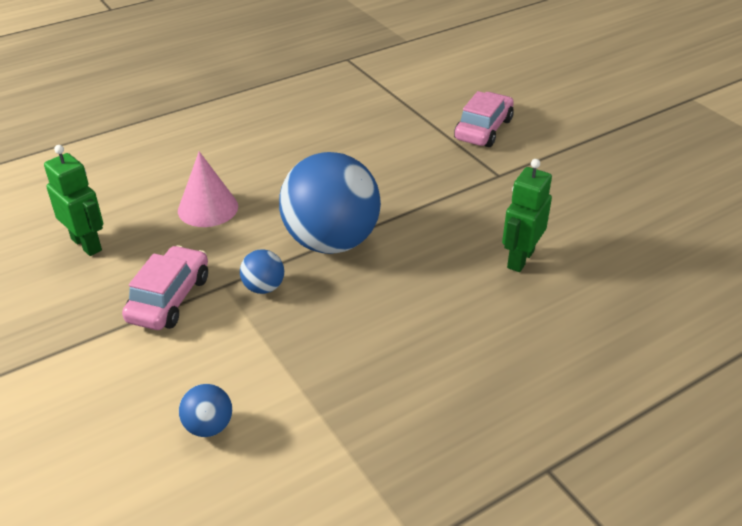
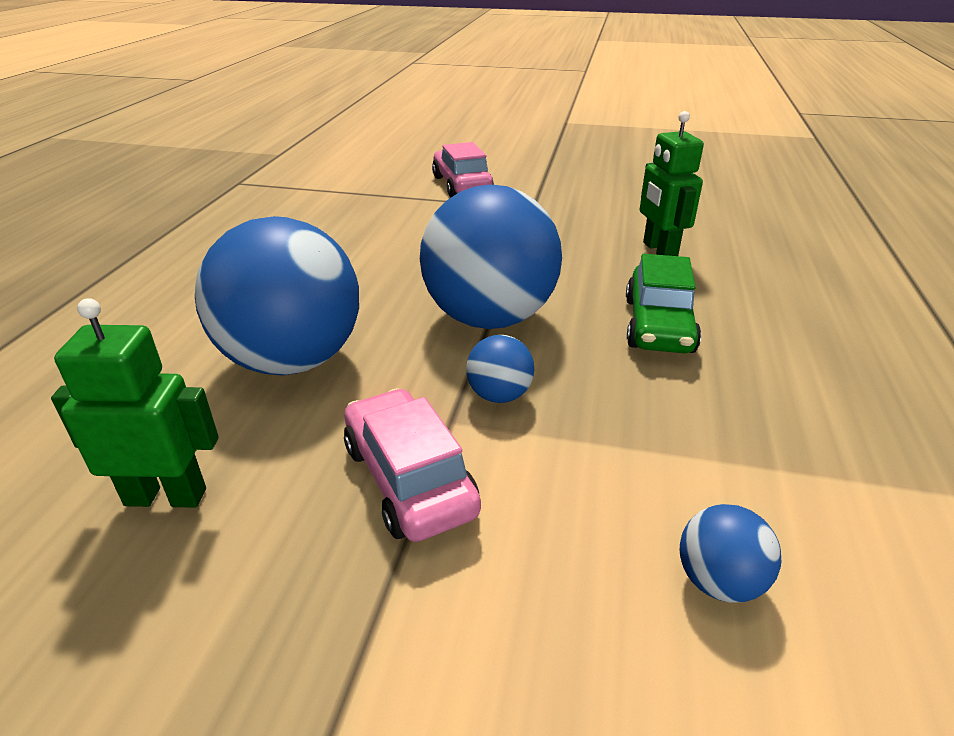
camera: 45 degrees left, 5 degrees down
pink cone [178,151,238,227] -> blue ball [195,216,359,375]
none -> green car [626,254,701,353]

